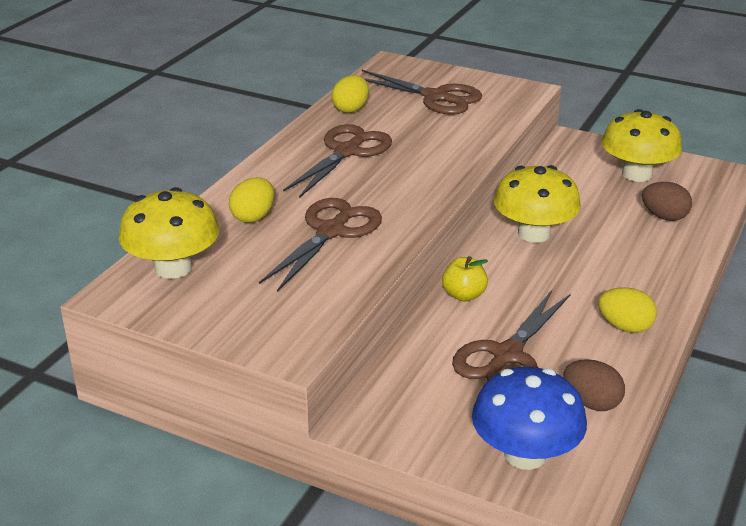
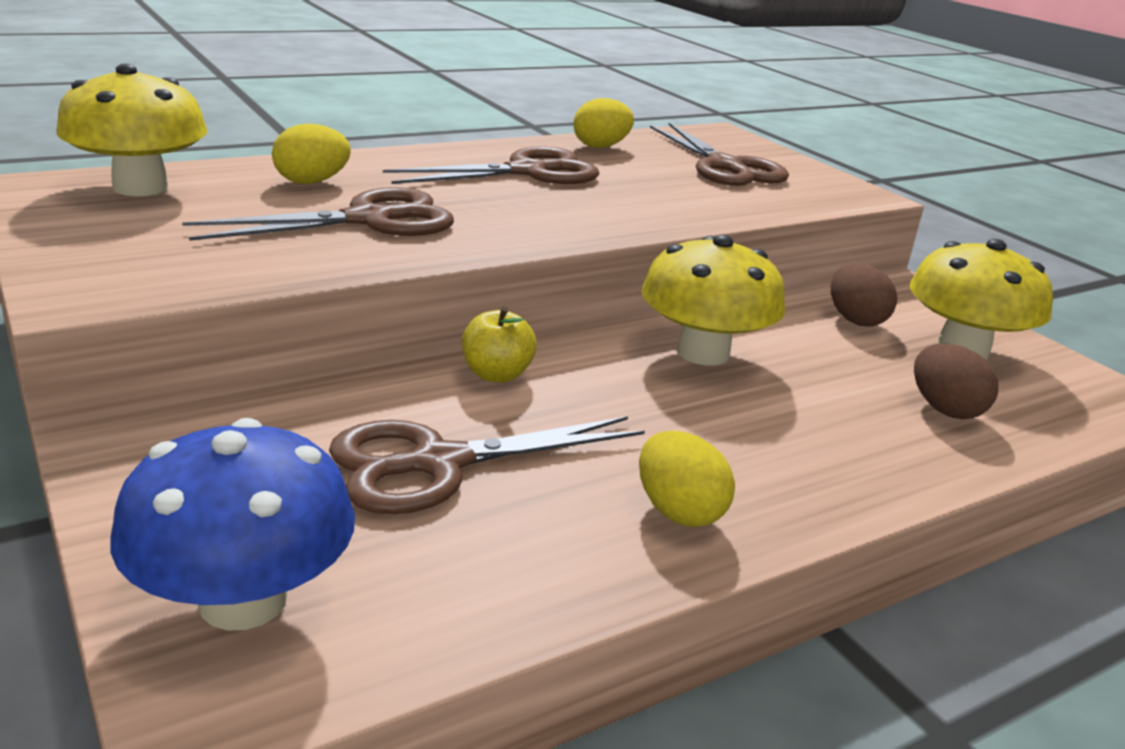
camera: 30 degrees right, 5 degrees down
brown egg [563,359,625,411] -> brown egg moved to [831,263,897,327]

